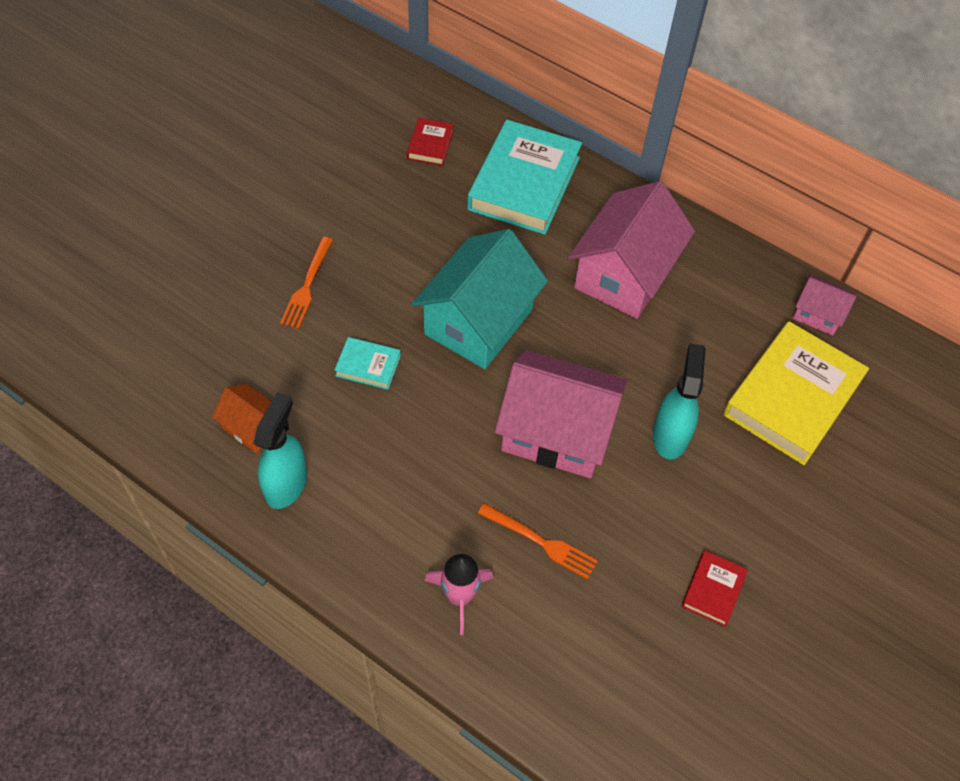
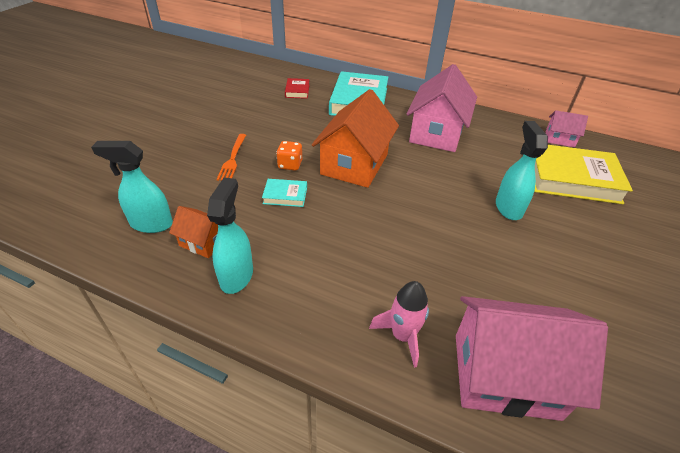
camera: 10 degrees left, 15 degrees down
turquoise house [412,229,548,369] -> orange house [312,89,399,188]
orange fork [477,503,598,580] -> none
pink house [495,350,627,478] -> pink house moved to [456,296,608,421]
red book [682,551,748,627] -> none
yellow book [723,321,869,465] -> yellow book turned 75 degrees clockwise [534,145,633,204]
none -> turquoise spray bottle [91,141,173,233]
none -> orange dice [276,141,302,171]

